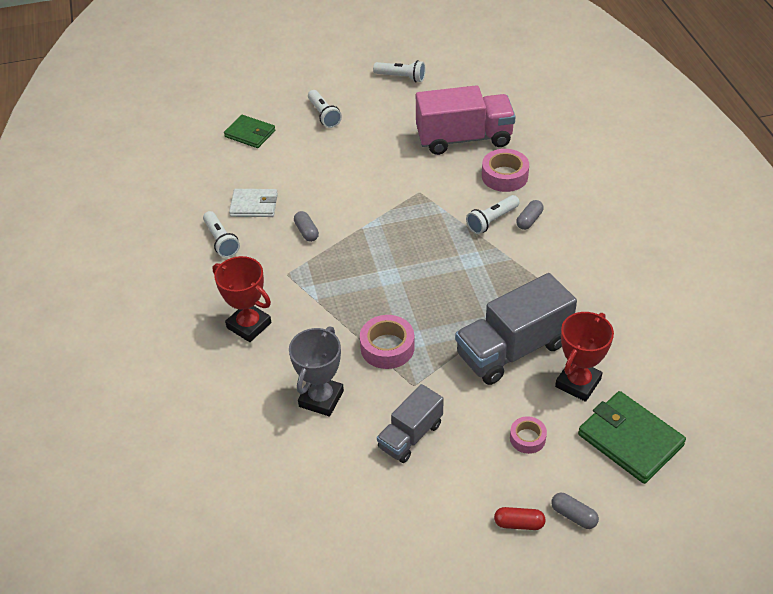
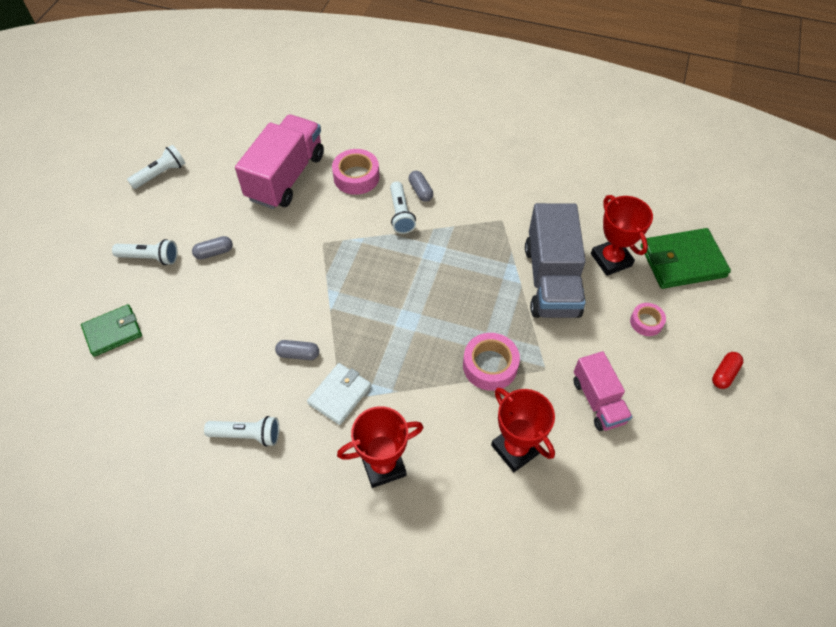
camera: 60 degrees left, 10 degrees up
white wallet [229,189,278,217] -> white wallet moved to [307,363,371,425]
grey trophy [289,326,344,417] -> red trophy [491,388,555,472]
grey truck [377,384,444,463] -> pink truck [573,351,632,431]
grey capsule [551,493,599,529] -> grey capsule moved to [192,236,233,260]

